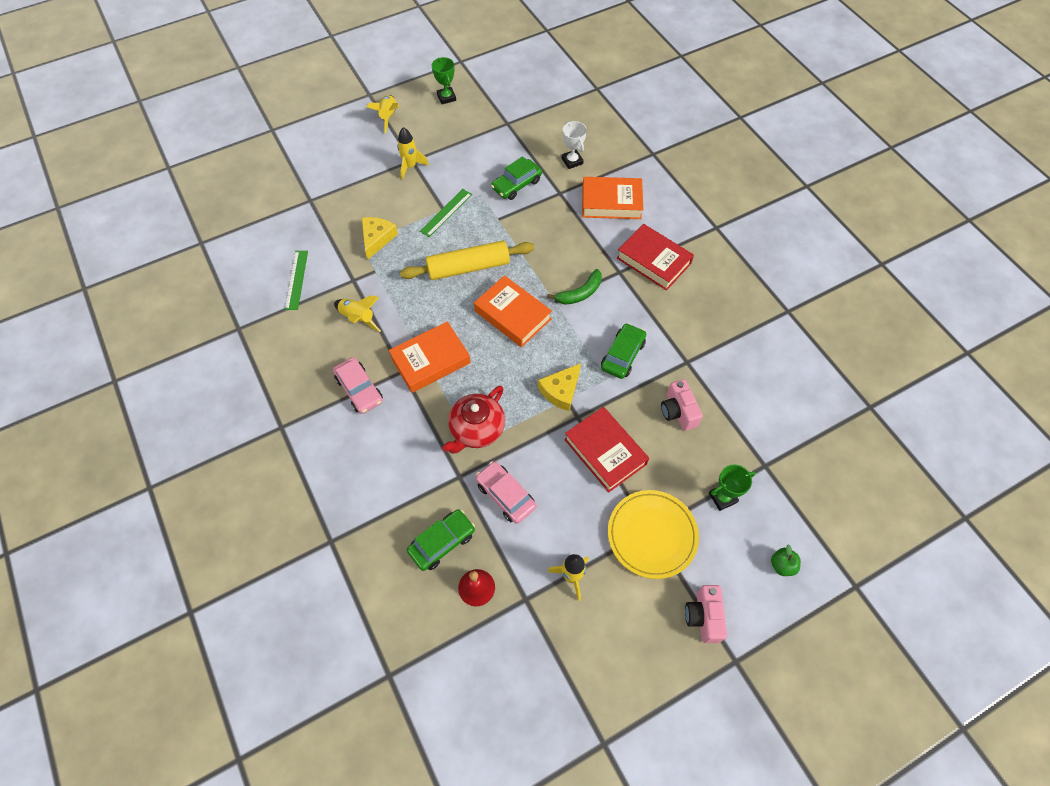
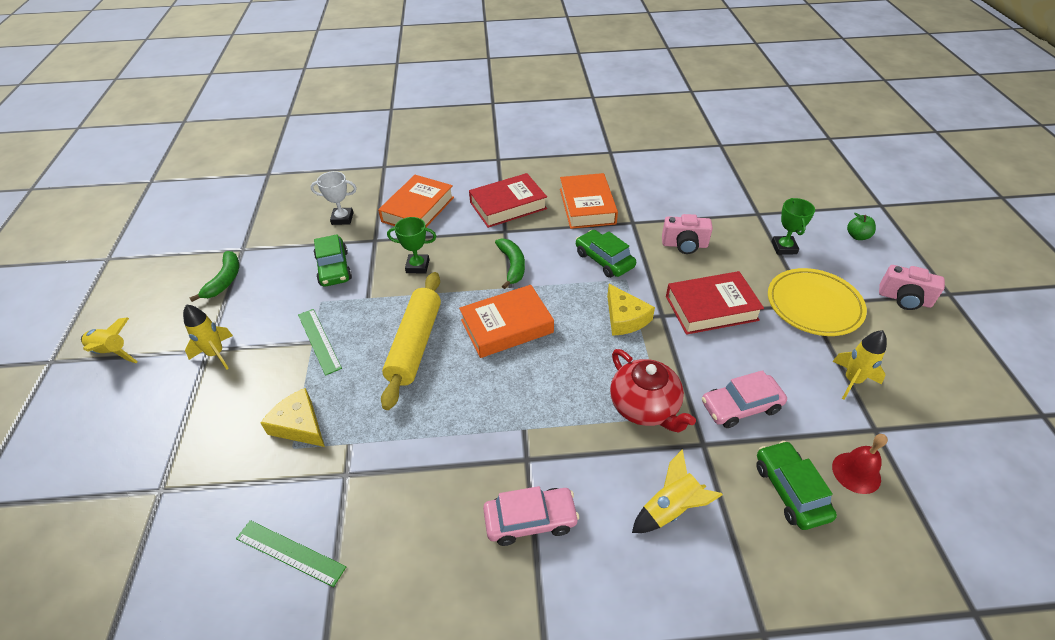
camera: 65 degrees left, 15 degrees down
yellow rocket [334,295,381,332] -> yellow rocket moved to [632,449,723,533]
orange book [388,321,471,393] -> orange book moved to [560,173,618,229]
green trophy [432,57,456,104] -> green trophy moved to [387,217,436,274]
none -> green banana [189,251,239,302]

